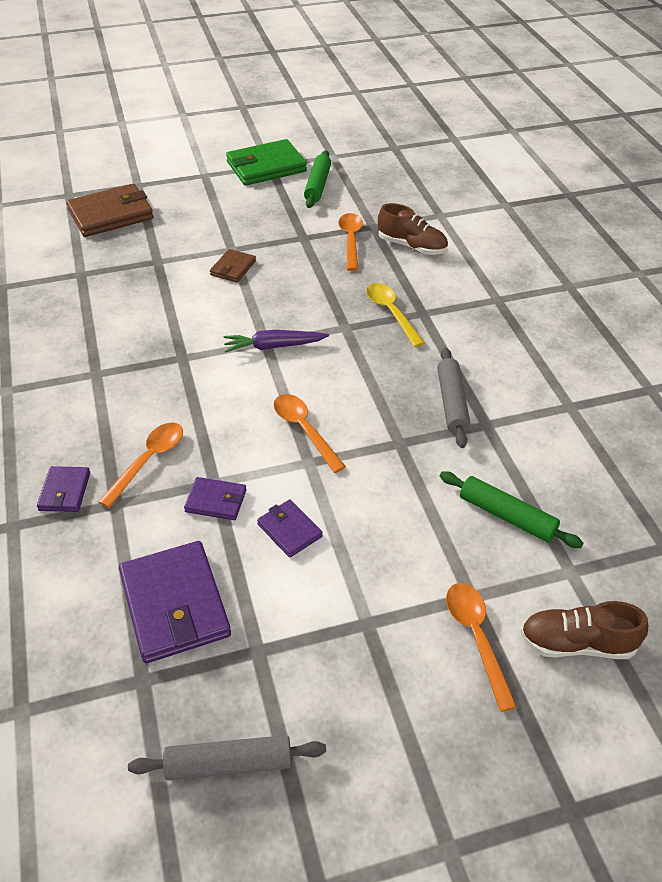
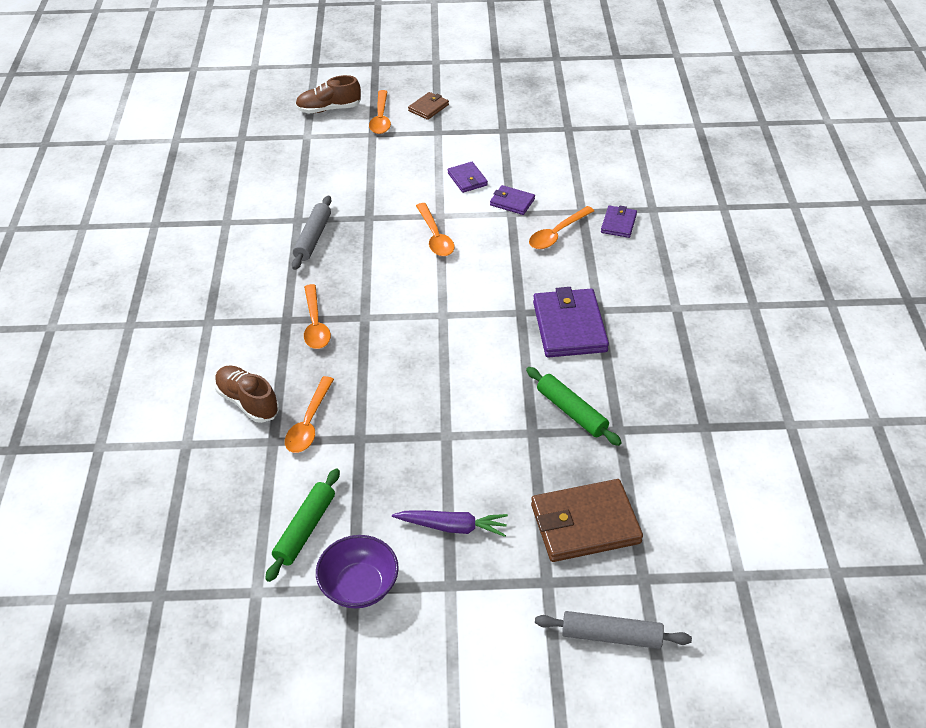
camera: 165 degrees left, 0 degrees up
purple wallet [119,541,231,663] -> purple wallet moved to [533,287,609,358]
grey rolling pin [128,735,326,780] -> grey rolling pin moved to [535,611,692,649]
brown wallet [210,249,256,282] -> brown wallet moved to [408,92,449,120]
purple carrot [224,330,329,353] -> purple carrot moved to [392,510,508,537]
green wallet [226,139,307,186] -> purple bowl [316,535,399,608]
yellow spoon [366,283,425,347] -> orange spoon [304,284,331,349]
green rolling pin [440,471,583,548] -> green rolling pin moved to [526,367,622,446]
brown shoe [520,601,648,659] -> brown shoe turned 150 degrees clockwise [295,75,361,113]

